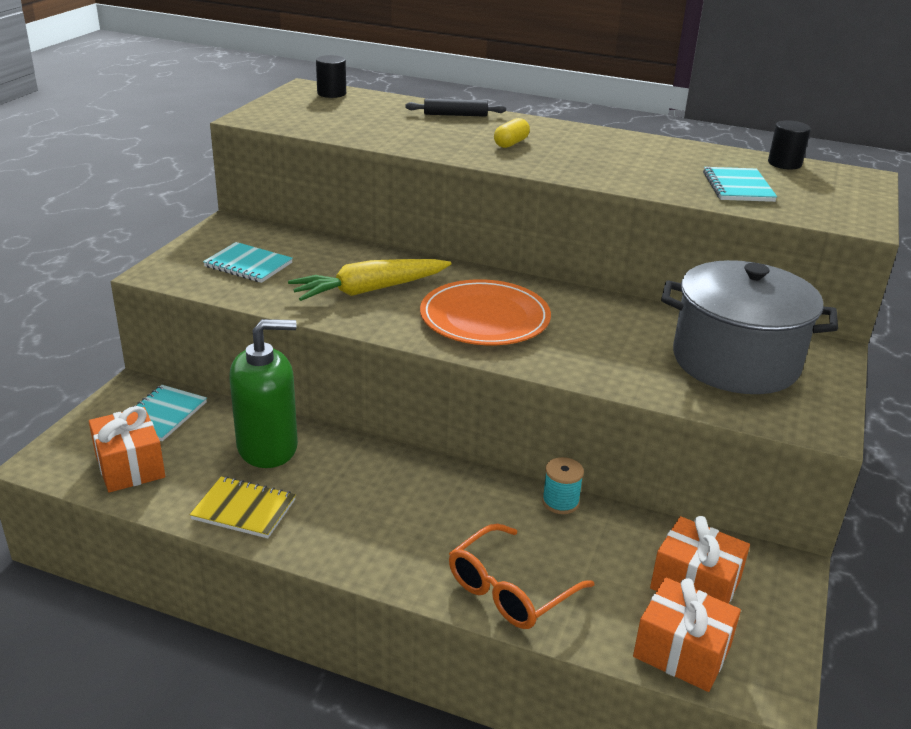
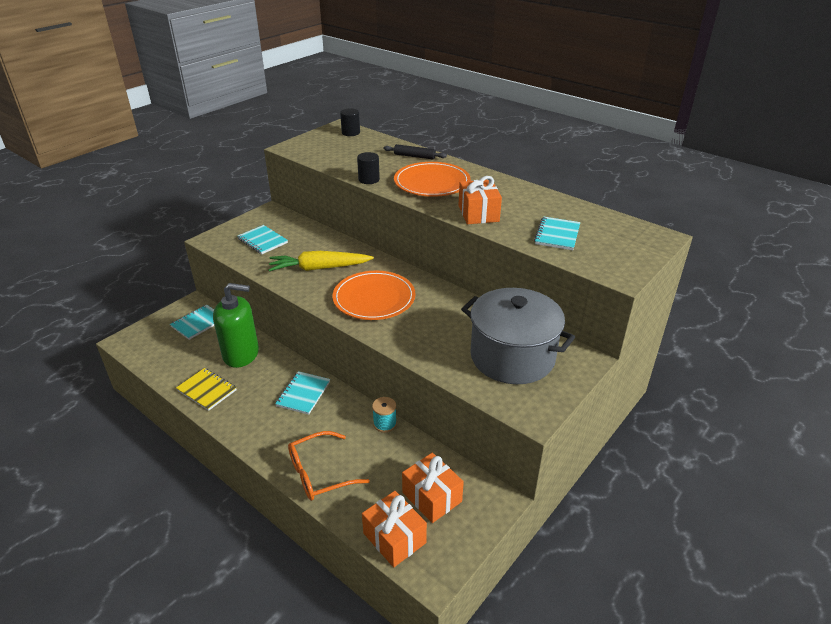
camera: 20 degrees right, 5 degrees up
orange gift [89,406,165,493] -> orange gift moved to [458,176,502,224]
yellow capsule [494,118,530,148] -> orange plate [394,162,471,197]
black cylinder [768,120,811,170] -> black cylinder moved to [357,152,380,184]
none -> turquoise notebook [275,371,330,415]

